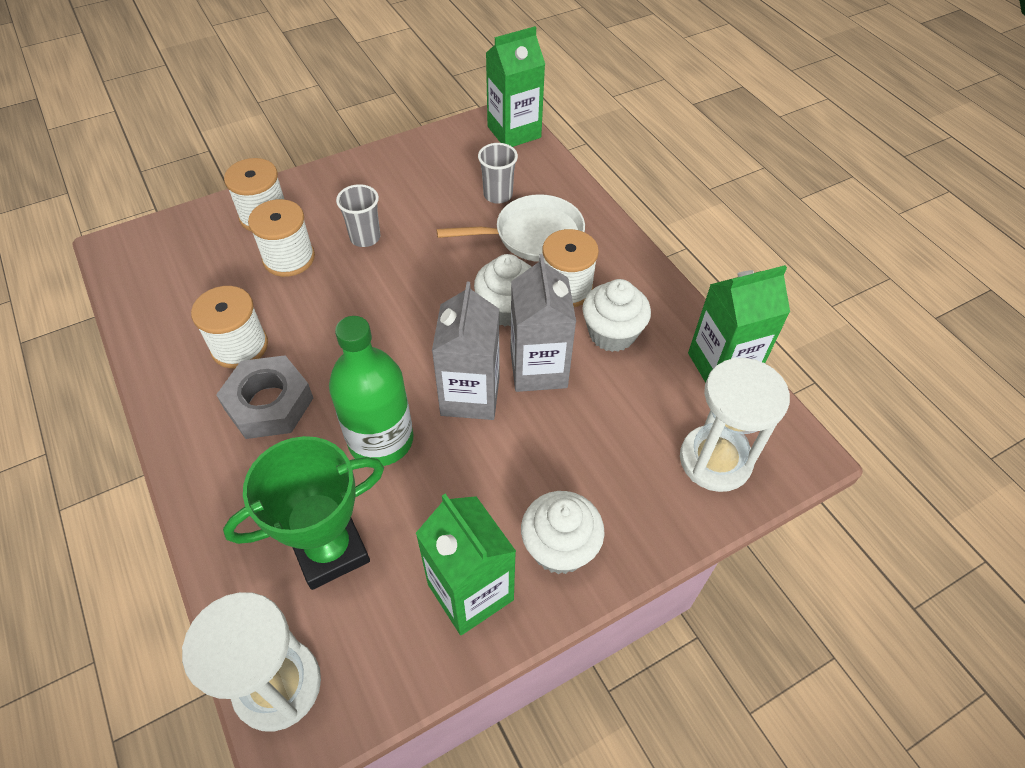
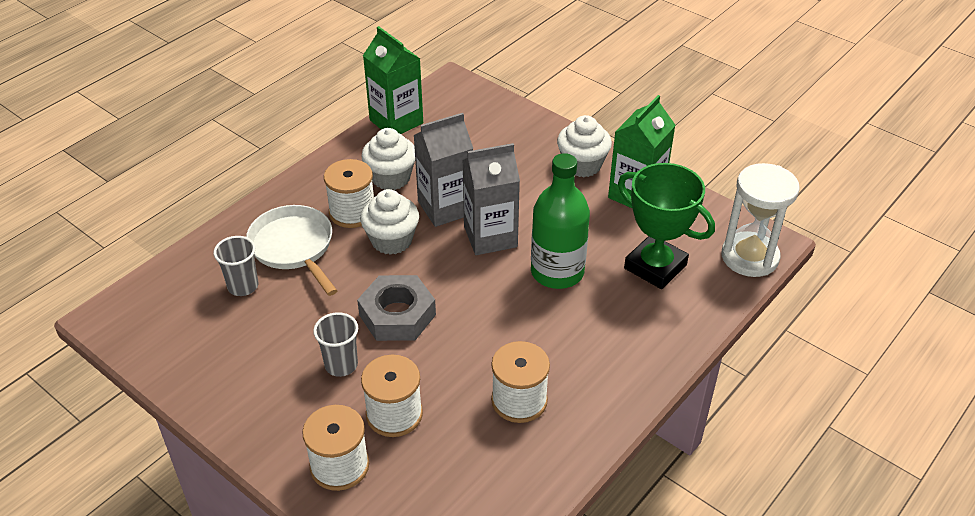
camera: 110 degrees left, 10 degrees down
grey nut [216,355,313,439] -> grey nut moved to [357,275,436,341]
green carton [486,26,545,147] -> none
white hourglass [680,358,790,492] -> none

